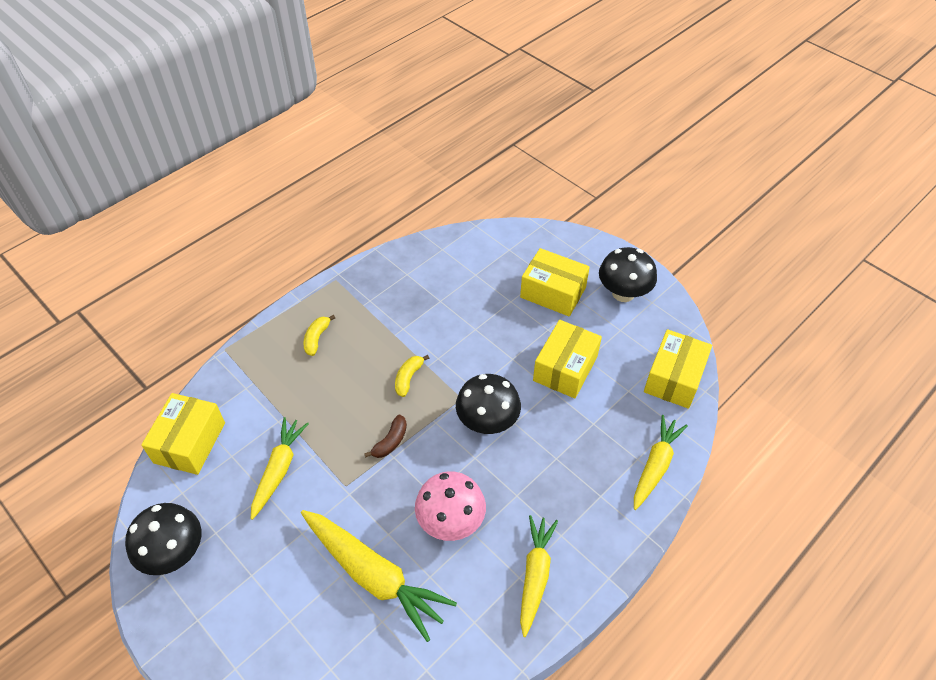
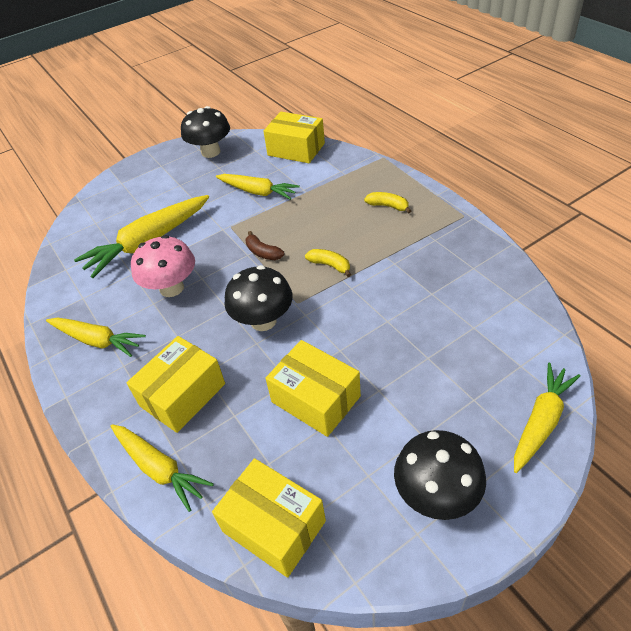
camera: 105 degrees right, 5 degrees down
yellow box [520,248,590,316] -> yellow box moved to [127,336,225,433]
none -> yellow carrot [514,363,581,473]

